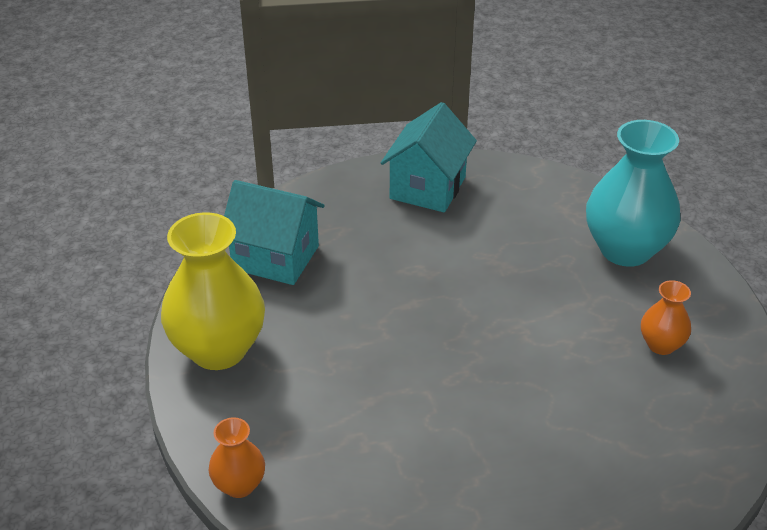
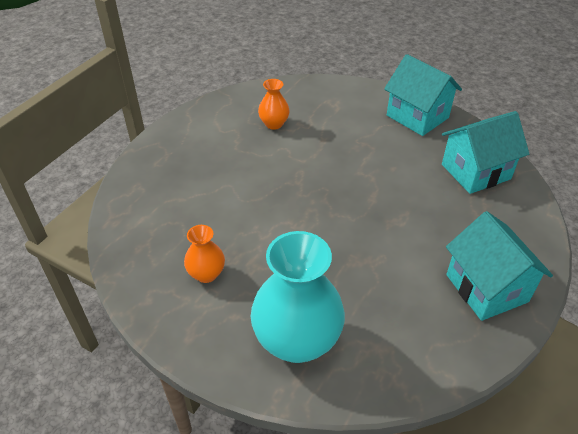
camera: 135 degrees right, 5 degrees up
yellow vase [161,212,265,370] -> turquoise house [384,54,462,136]
orange vase [208,417,265,498] -> orange vase moved to [258,79,290,130]

